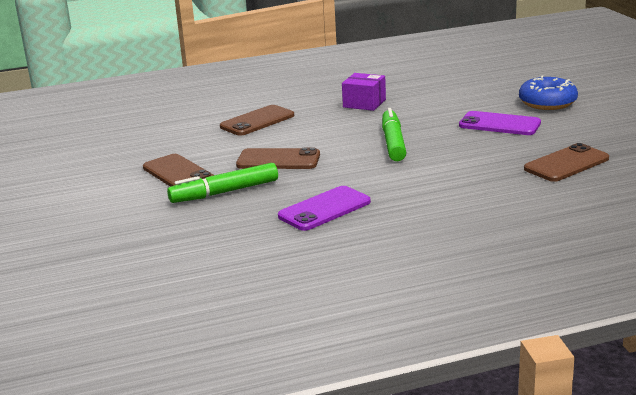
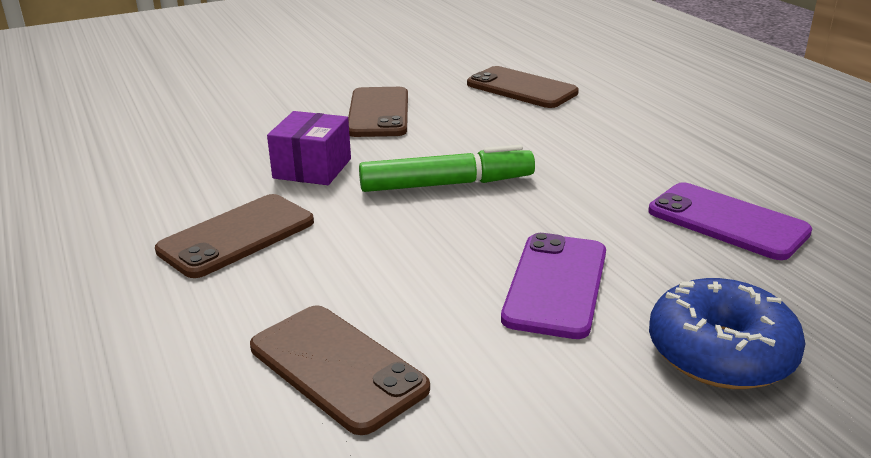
camera: 80 degrees right, 5 degrees up
brown phone [143,154,214,187] -> brown phone moved to [155,194,314,278]
green marker [167,163,278,203] -> none
purple phone [278,186,371,231] -> purple phone moved to [648,182,812,260]
purple box [342,73,386,111] -> purple box moved to [267,111,351,185]

